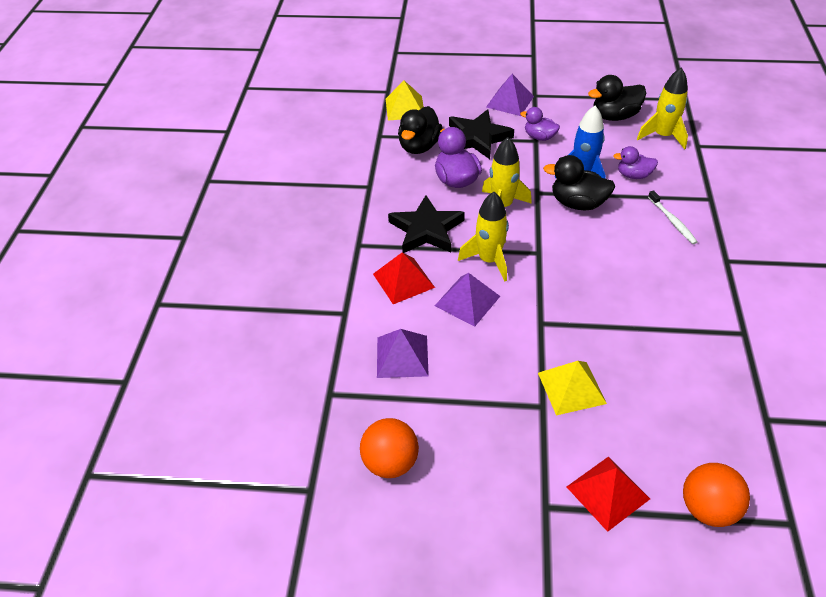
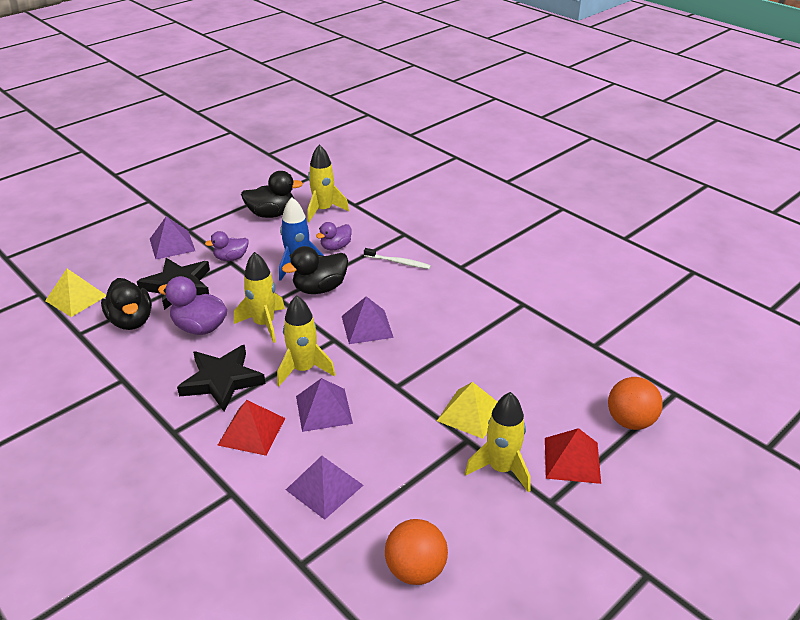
camera: 50 degrees left, 10 degrees down
black duck [588,75,646,121] -> black duck turned 120 degrees counterclockwise [241,171,303,218]
none -> purple pyramid [342,296,394,344]
none -> yellow rocket [465,392,530,492]

